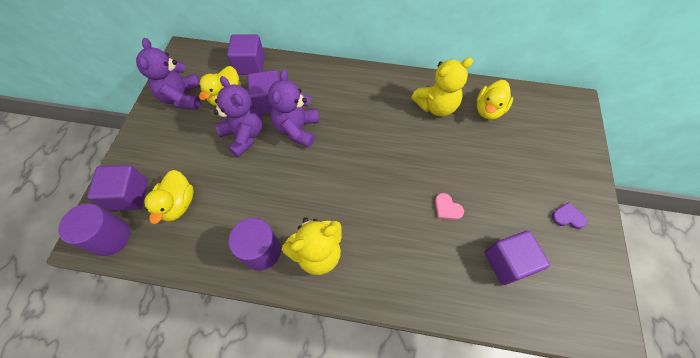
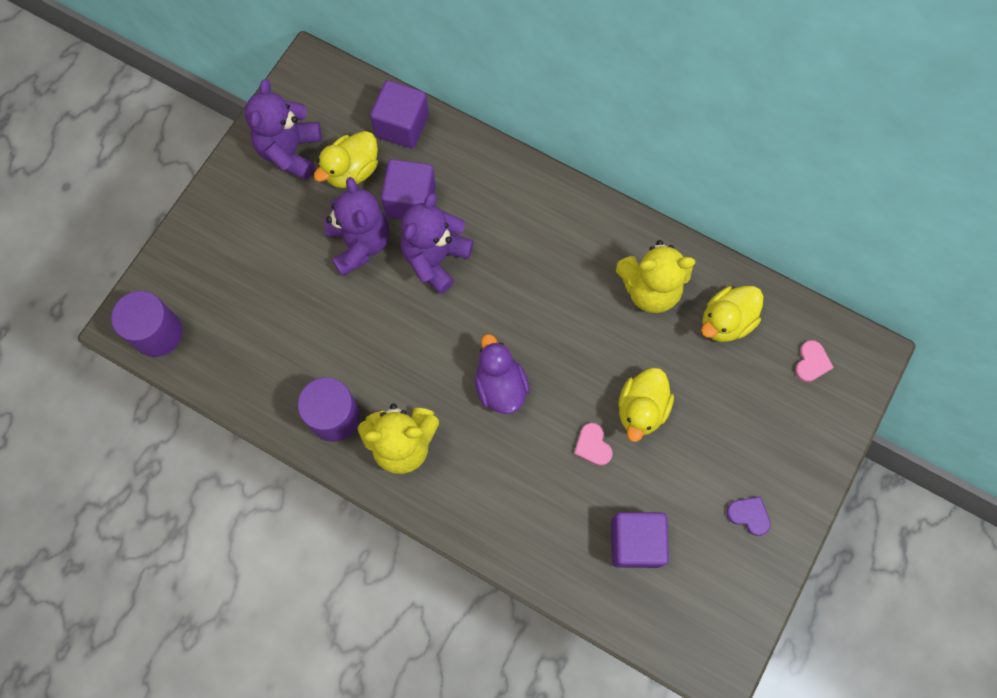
camera: 20 degrees right, 10 degrees up
purple cube [87,165,148,211] -> none
yellow duck [144,170,193,224] -> yellow duck moved to [618,368,674,442]
none -> purple duck [475,334,530,414]
none -> pink heart [795,340,834,382]

